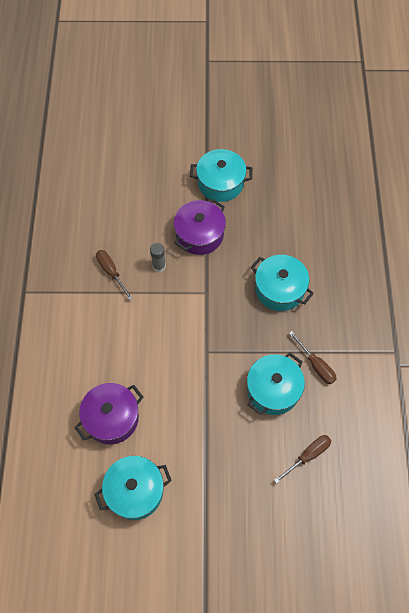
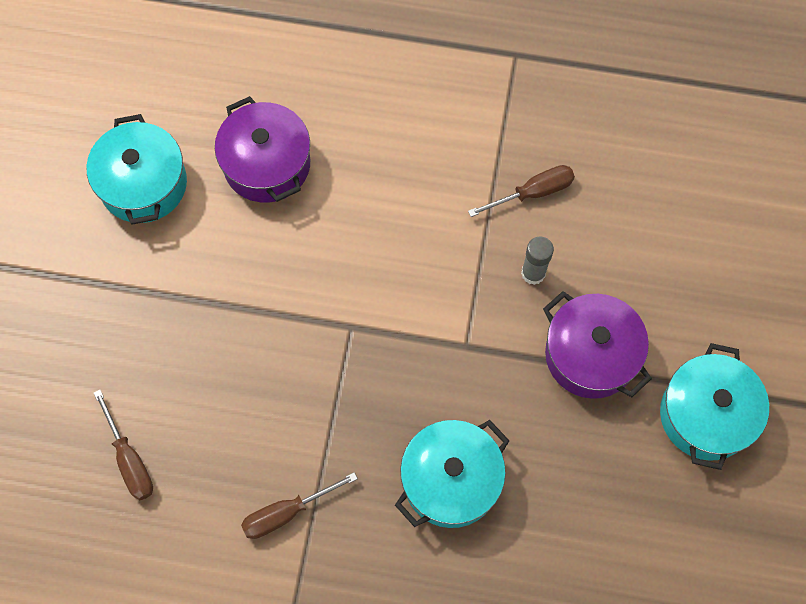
camera: 100 degrees right, 5 degrees up
turquoise pot [247,353,305,415] -> none

